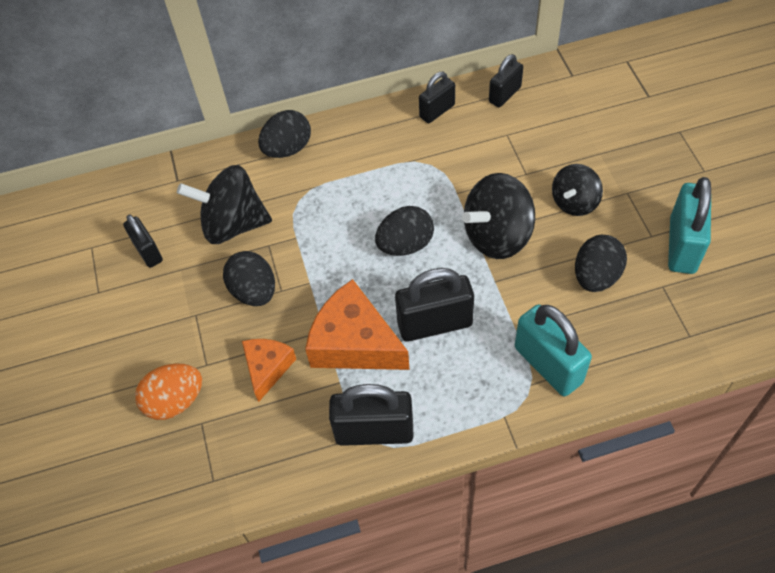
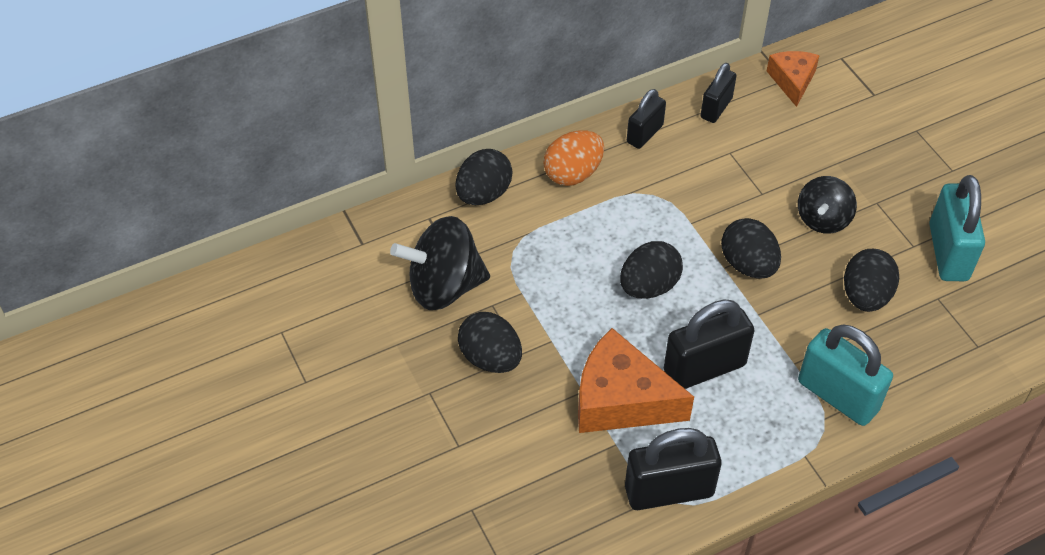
camera: 15 degrees left, 5 degrees down
black padlock [123,214,163,268] -> none
orange egg [135,364,202,420] -> orange egg moved to [544,130,604,186]
orange cheese [242,339,296,402] -> orange cheese moved to [767,51,820,107]
black spinning top [462,173,535,259] -> black egg [721,218,781,279]

